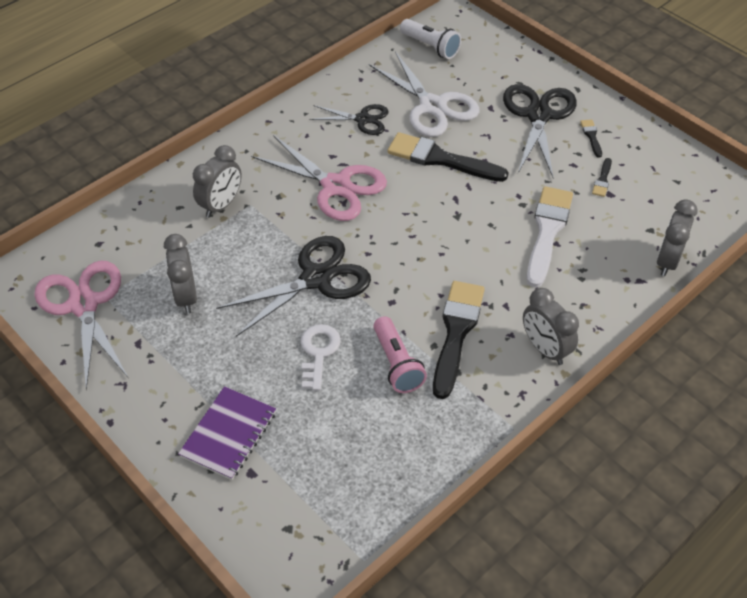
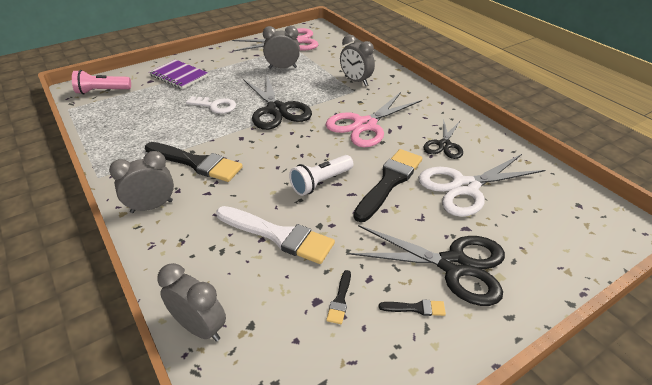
camera: 100 degrees right, 10 degrees down
pink flashlight [373,316,427,393] -> pink flashlight moved to [72,70,131,94]
white flashlight [400,19,461,59] -> white flashlight moved to [289,155,354,196]
black brush [592,158,612,197] -> black brush turned 105 degrees counterclockwise [326,270,351,324]

